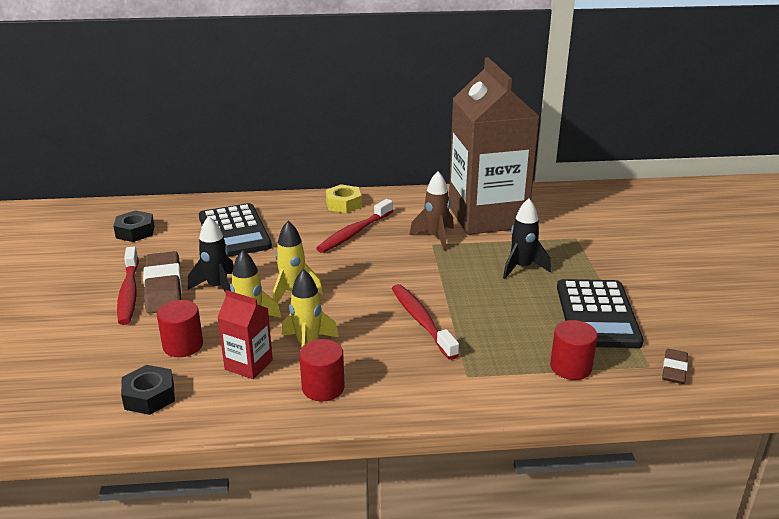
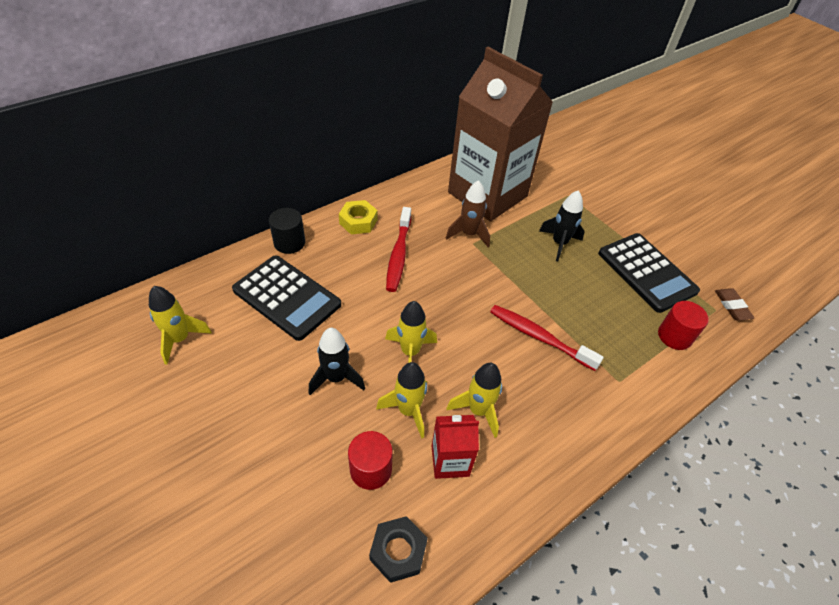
camera: 35 degrees left, 20 degrees up
black nut [113,210,154,242] -> yellow rocket [149,286,212,365]
red toothbrush [117,246,139,325] -> none
brown eraser [143,251,182,314] -> none
red cylinder [299,339,344,401] -> none
none -> black cylinder [269,208,305,254]

